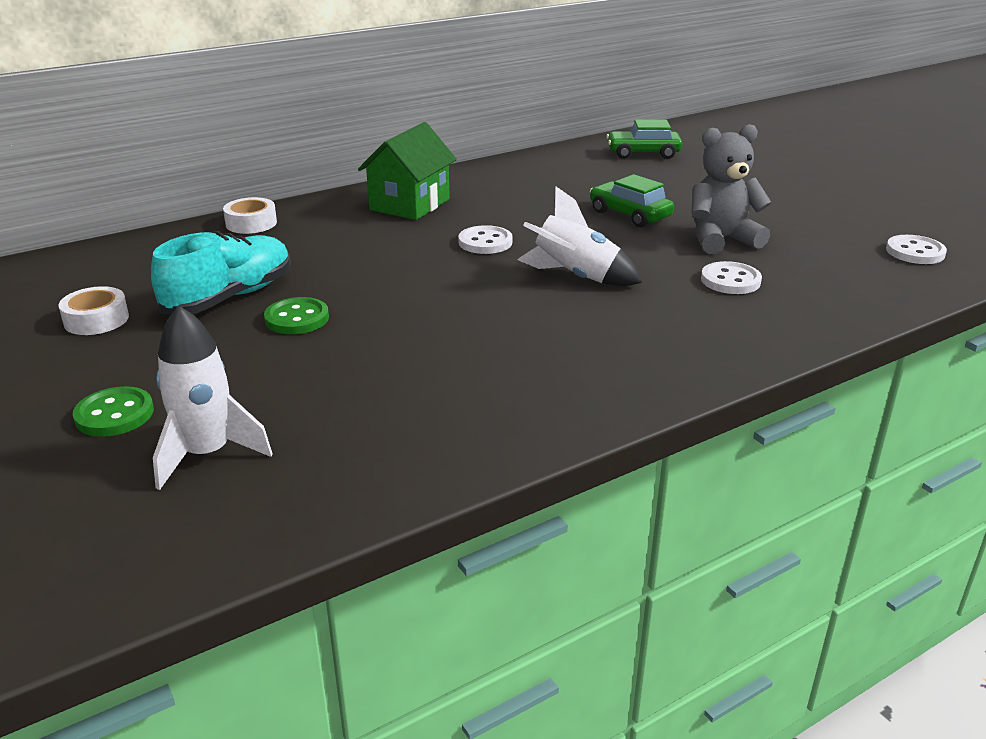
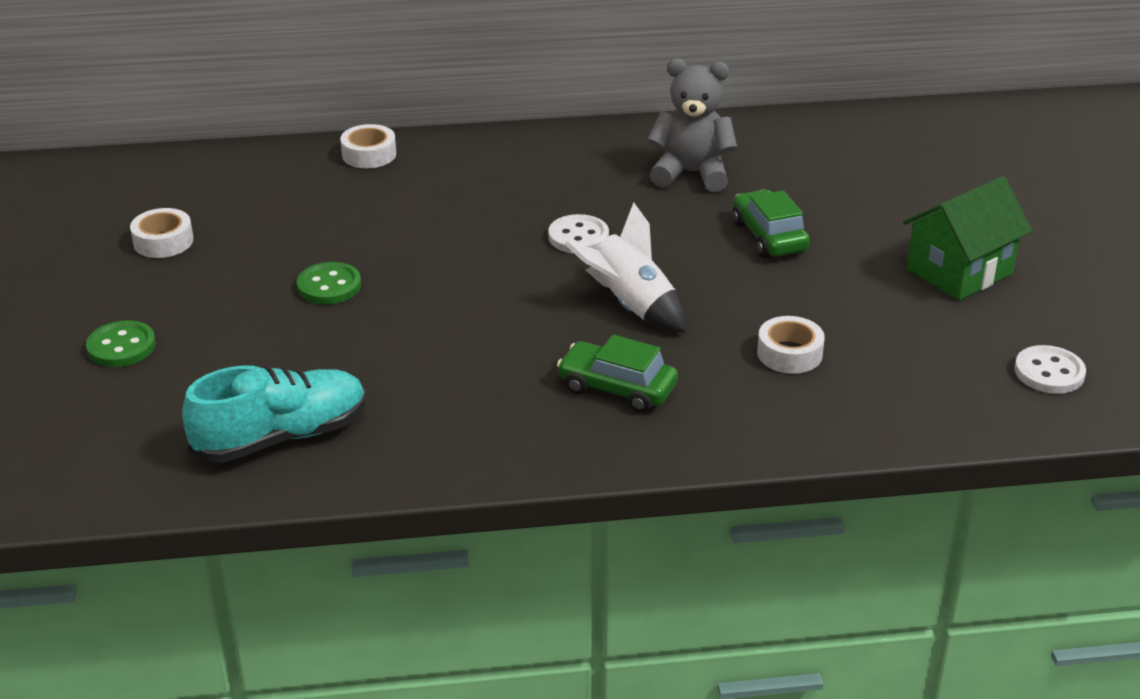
camera: 25 degrees right, 5 degrees up
turquoise shoe [151,231,291,315] -> turquoise shoe moved to [182,365,366,463]
white rocket [153,305,273,490] -> none
green house [358,122,457,220] -> green house moved to [903,176,1032,301]
green car [606,120,682,159] -> green car moved to [557,334,678,413]
grey teddy bear [691,124,772,254] -> grey teddy bear moved to [647,58,737,192]
white button [701,261,762,294] -> white tape [757,316,825,374]

